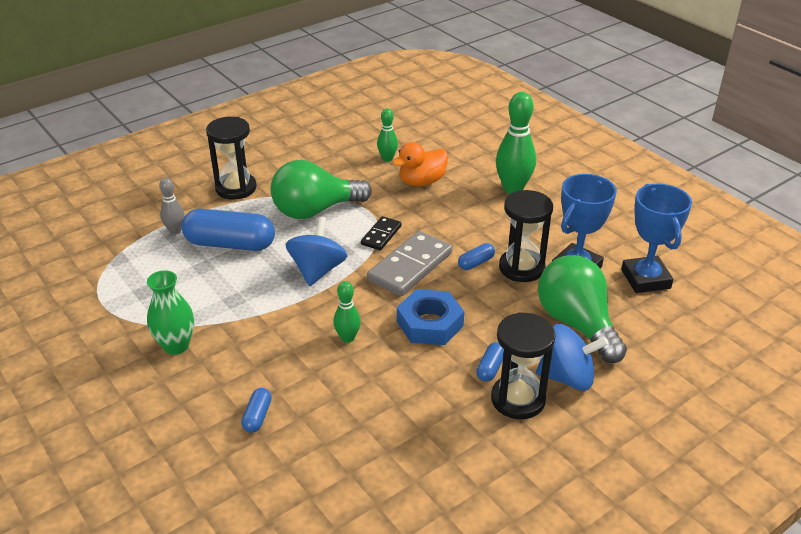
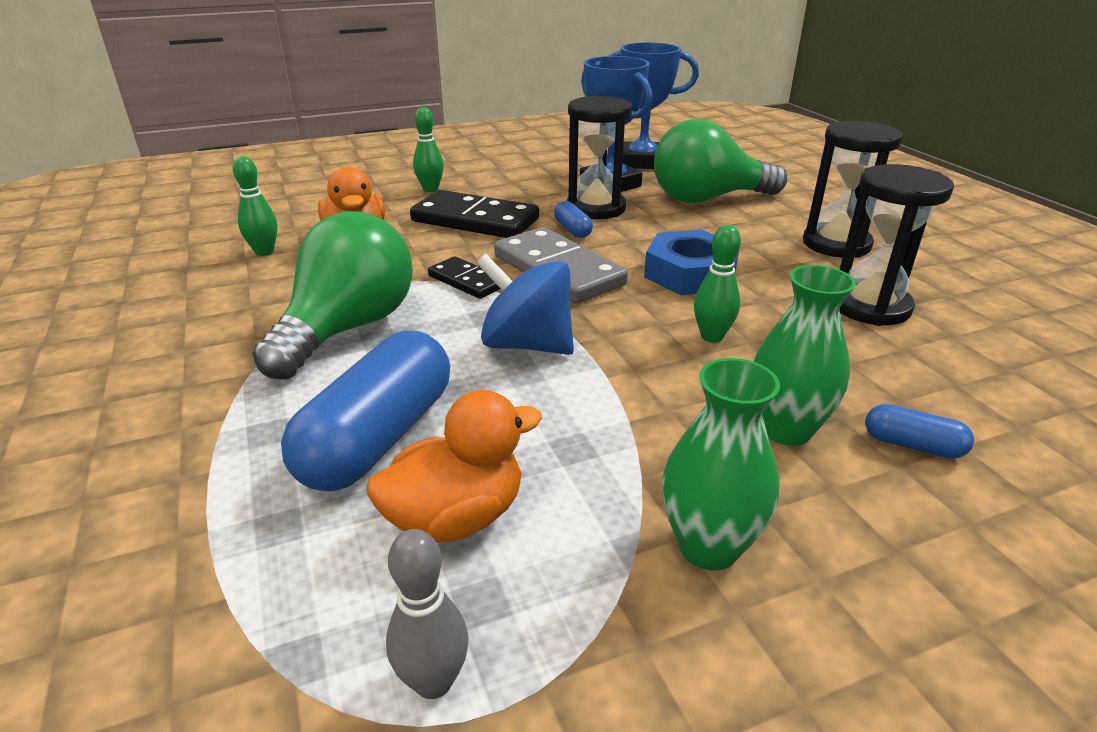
camera: 75 degrees left, 5 degrees down
grey bowling pin [159,178,184,235] -> grey bowling pin moved to [386,529,469,699]
black hourglass [206,117,257,200] -> black hourglass moved to [839,164,954,326]
green light bulb [271,160,372,219] -> green light bulb turned 150 degrees counterclockwise [252,212,413,380]
blue capsule [476,342,504,382] -> none
green bowling pin [496,92,536,194] -> green bowling pin [413,107,444,192], size x0.55
blue spinning top [536,324,609,391] -> none
none -> orange duck [367,390,542,543]
none -> black domino [410,190,539,238]
none -> green vase [753,265,856,446]

